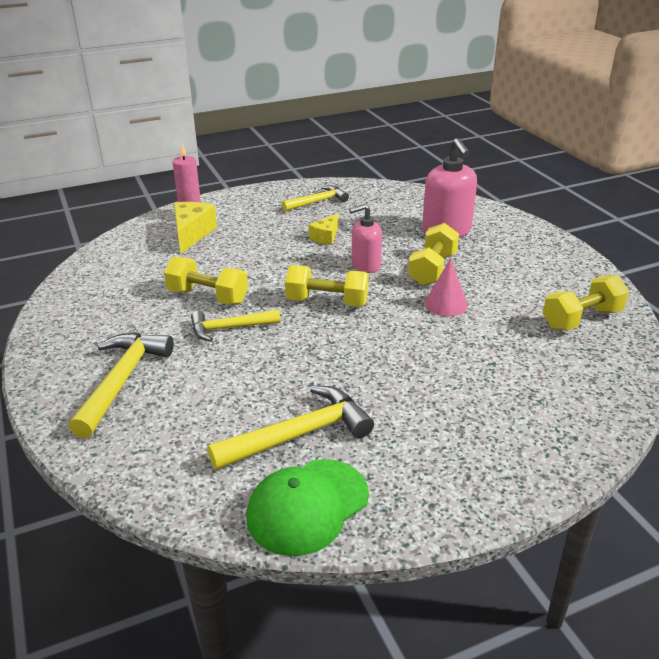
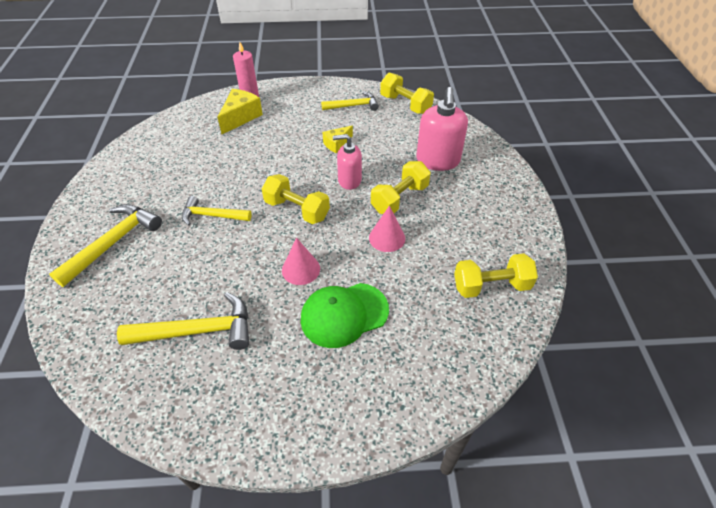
camera: 20 degrees right, 15 degrees up
yellow dumbbell [164,257,248,305] -> yellow dumbbell moved to [380,73,434,114]
green cap [247,459,369,556] -> green cap moved to [301,283,389,348]
none -> pink cone [282,238,320,285]

